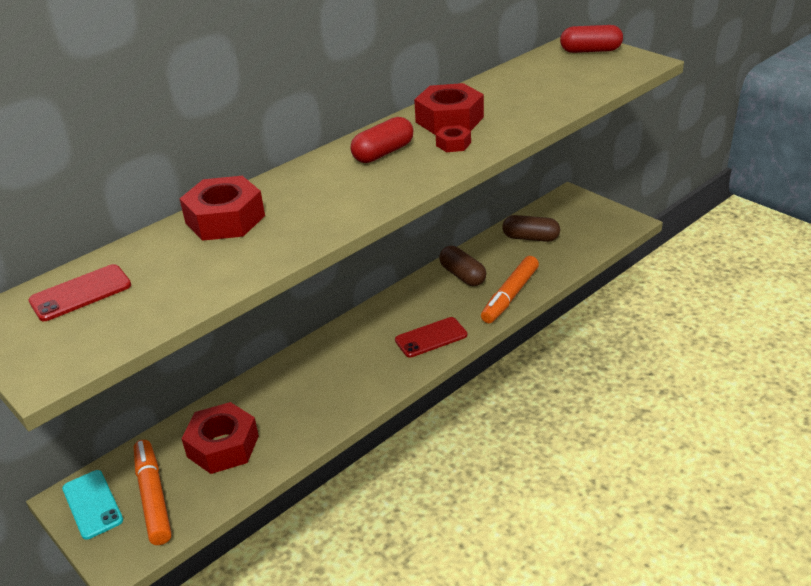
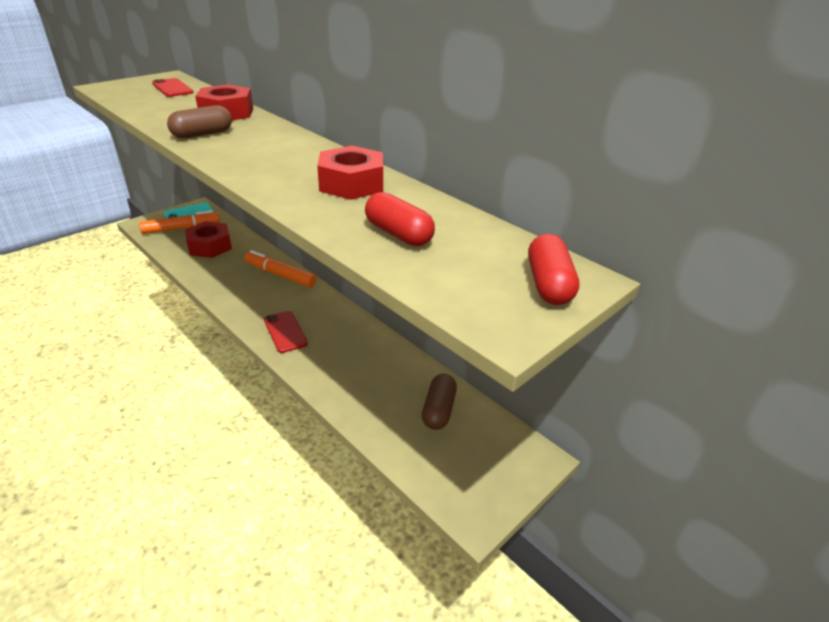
camera: 85 degrees right, 0 degrees up
red capsule [351,117,413,163] -> red capsule moved to [365,192,435,246]
red nut [436,125,471,152] -> none
brown capsule [439,246,486,286] -> brown capsule moved to [167,105,232,139]
orange marker [481,256,539,323] -> orange marker moved to [245,250,316,287]

